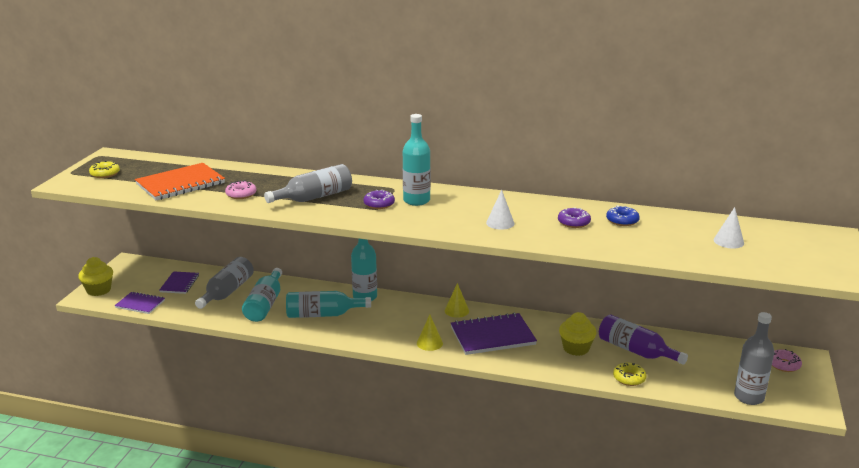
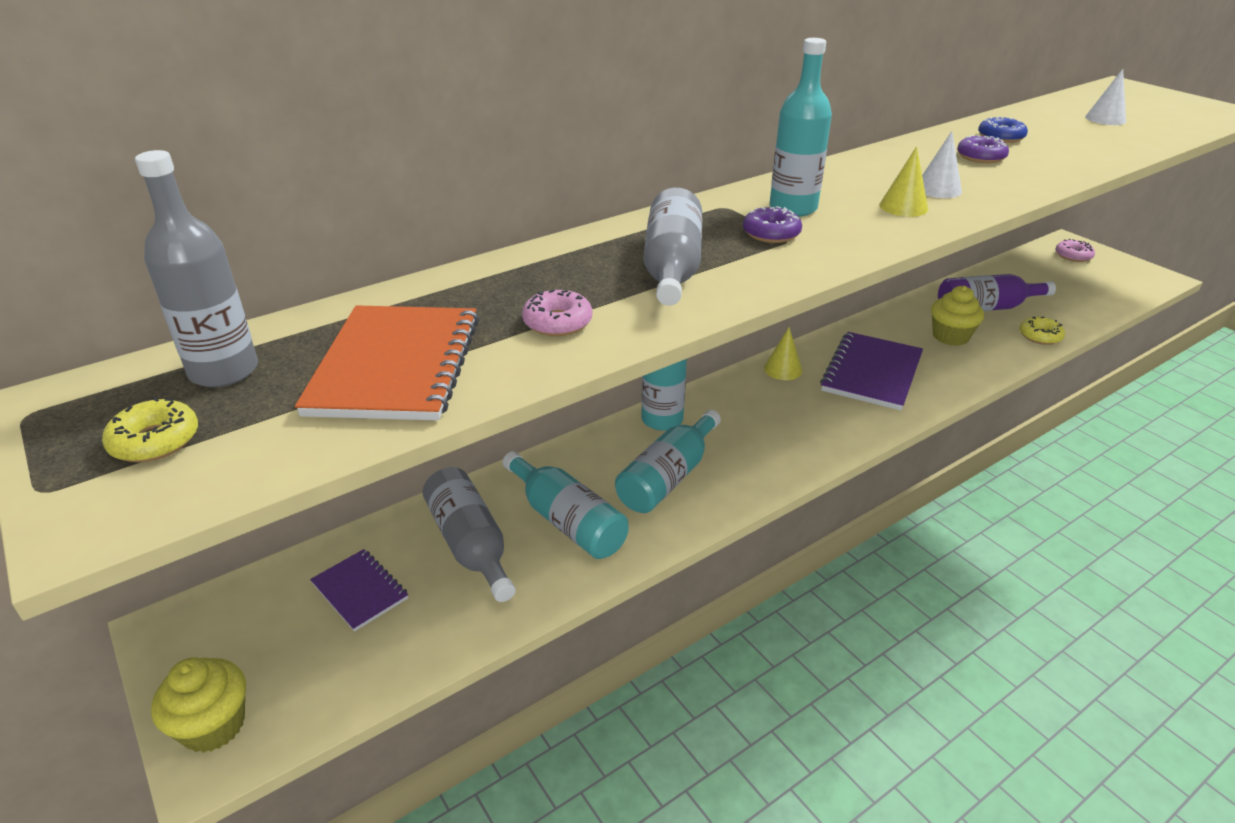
camera: 50 degrees left, 10 degrees up
purple notebook [114,292,165,314] -> none
yellow cone [417,315,443,351] -> yellow cone moved to [879,146,928,217]
grey bottle [734,312,774,405] -> grey bottle moved to [135,150,258,387]

